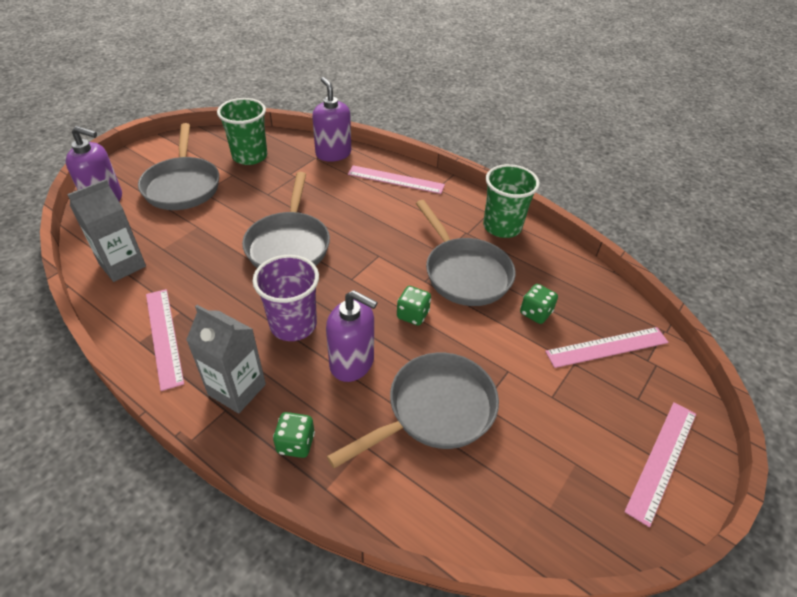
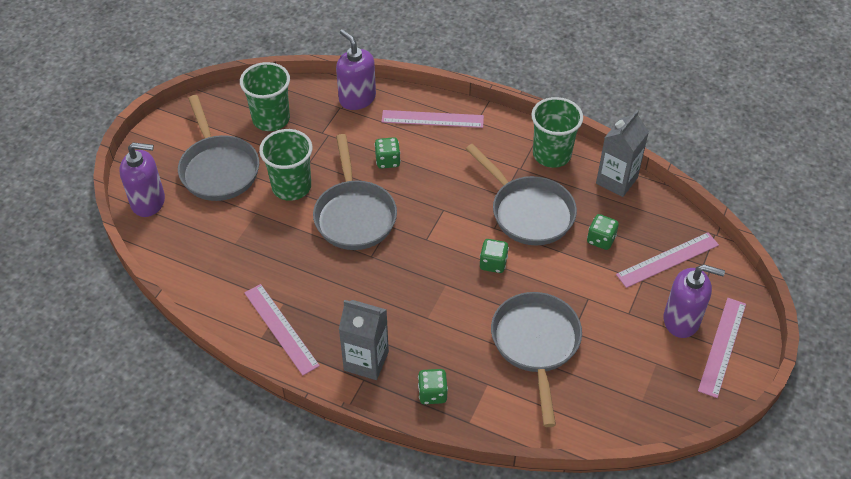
camera: 10 degrees left, 5 degrees up
grey carton [67,179,146,282] -> grey carton moved to [596,110,649,197]
purple cup [253,255,319,341] -> none
purple soap dispenser [326,290,378,382] -> purple soap dispenser moved to [664,264,725,338]
grey pan [327,352,499,468] -> grey pan turned 45 degrees counterclockwise [491,292,582,427]
none -> green cup [259,129,312,201]
none -> green dice [374,137,401,169]

